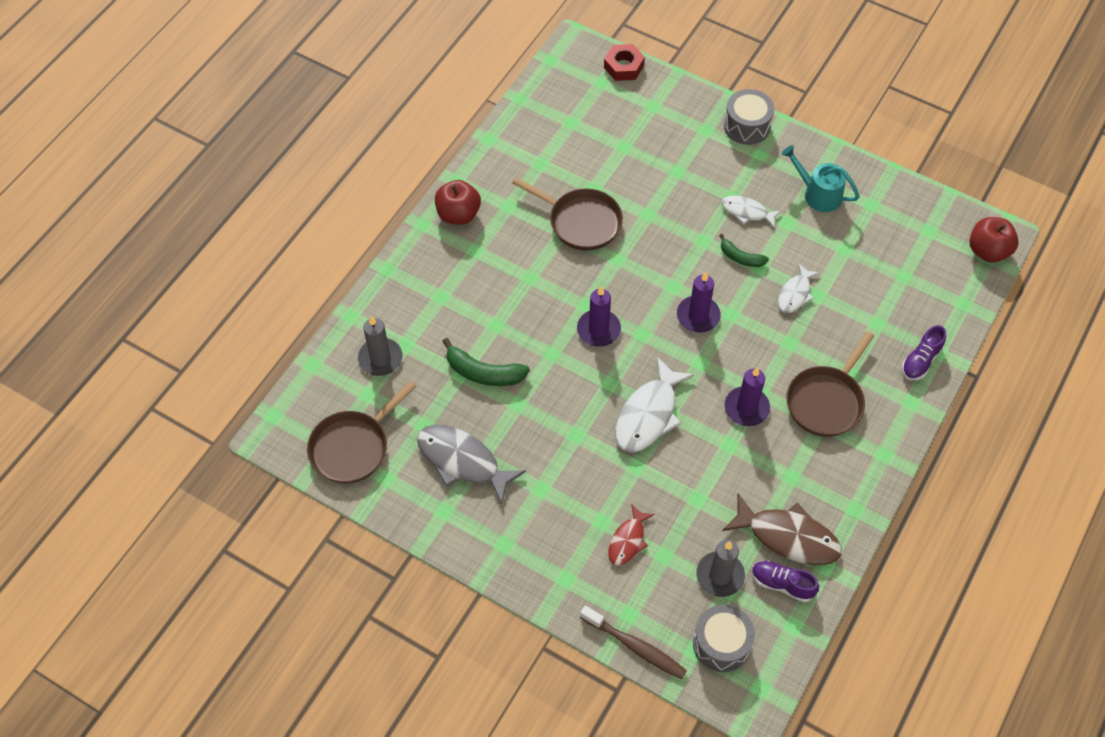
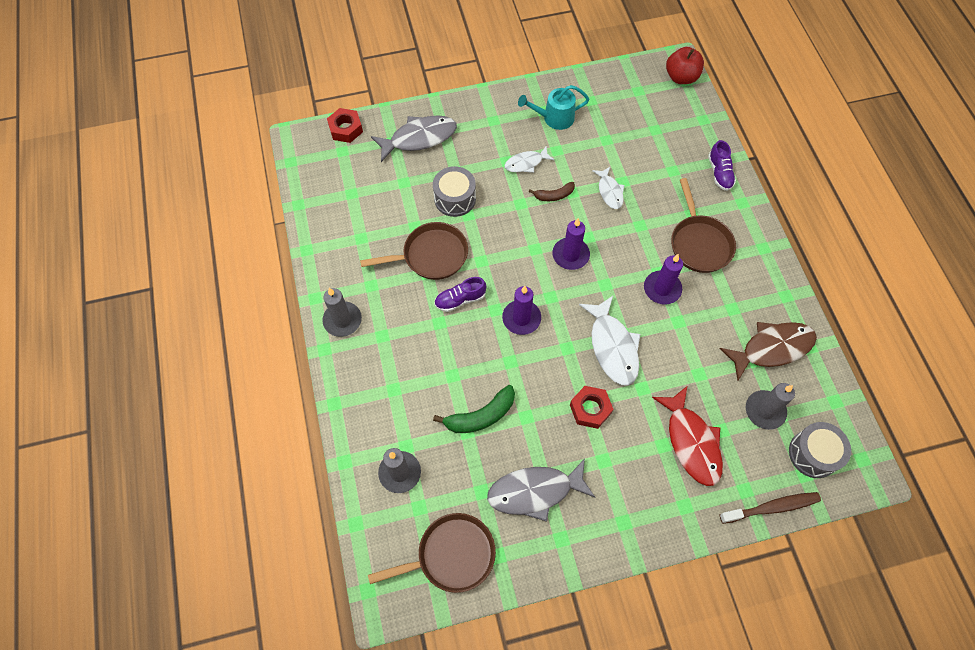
camera: 45 degrees left, 5 degrees up
brown pan [307,381,416,484] -> brown pan turned 105 degrees counterclockwise [368,513,496,593]
red apple [435,180,481,225] -> grey candle [322,288,362,337]
red fish [608,504,655,566] -> red fish [652,386,723,486], size x1.73
green banana [719,234,769,267] -> brown banana [529,182,575,201]
grey drum [724,89,775,145] -> grey drum moved to [433,166,476,217]
purple shoe [752,561,819,602] -> purple shoe moved to [434,277,486,312]
none -> grey fish [371,115,457,162]
none -> red nut [570,386,613,429]

